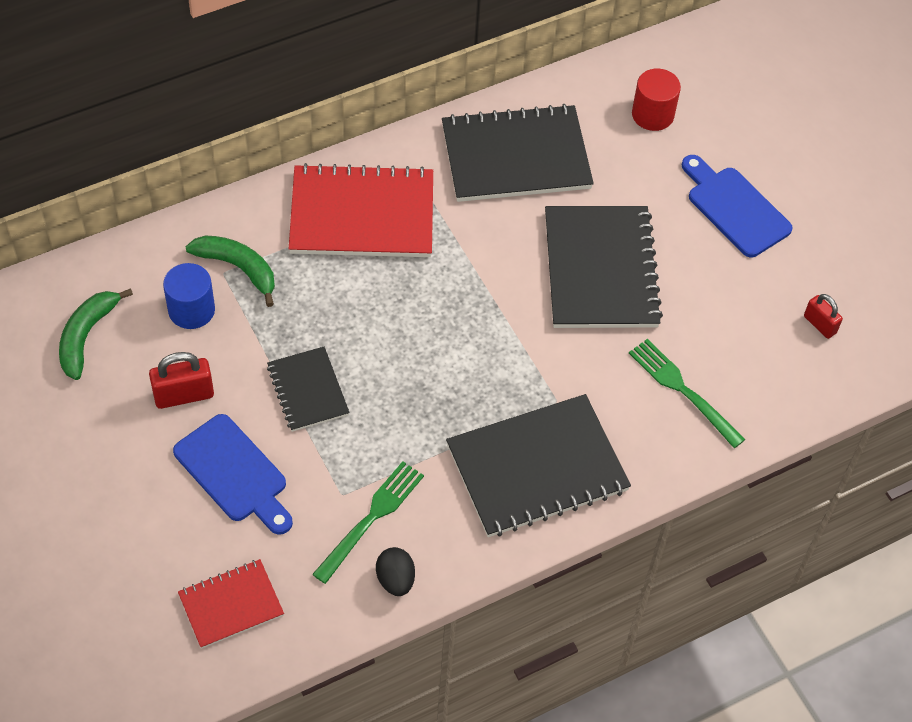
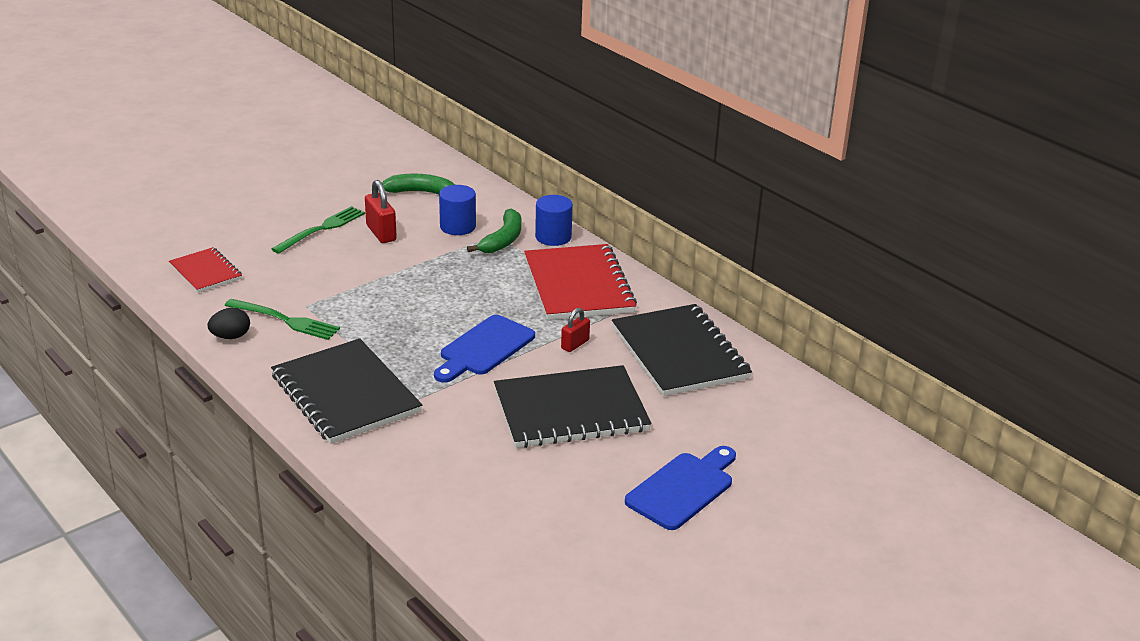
camera: 80 degrees right, 25 degrees down
blue cutting board [173,414,293,535] -> blue cutting board moved to [434,315,535,383]
black notebook [267,347,350,432] -> none
green fork [629,339,746,448] -> green fork moved to [272,206,365,254]
red cylinder [632,69,681,131] -> none
red padlock [804,294,843,339] -> red padlock moved to [561,308,590,352]
none -> blue cylinder [535,195,573,246]

